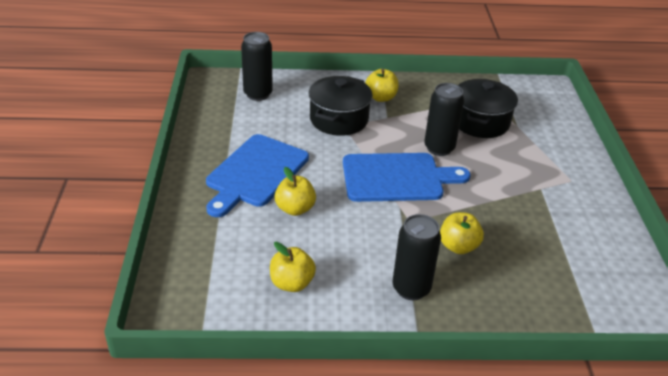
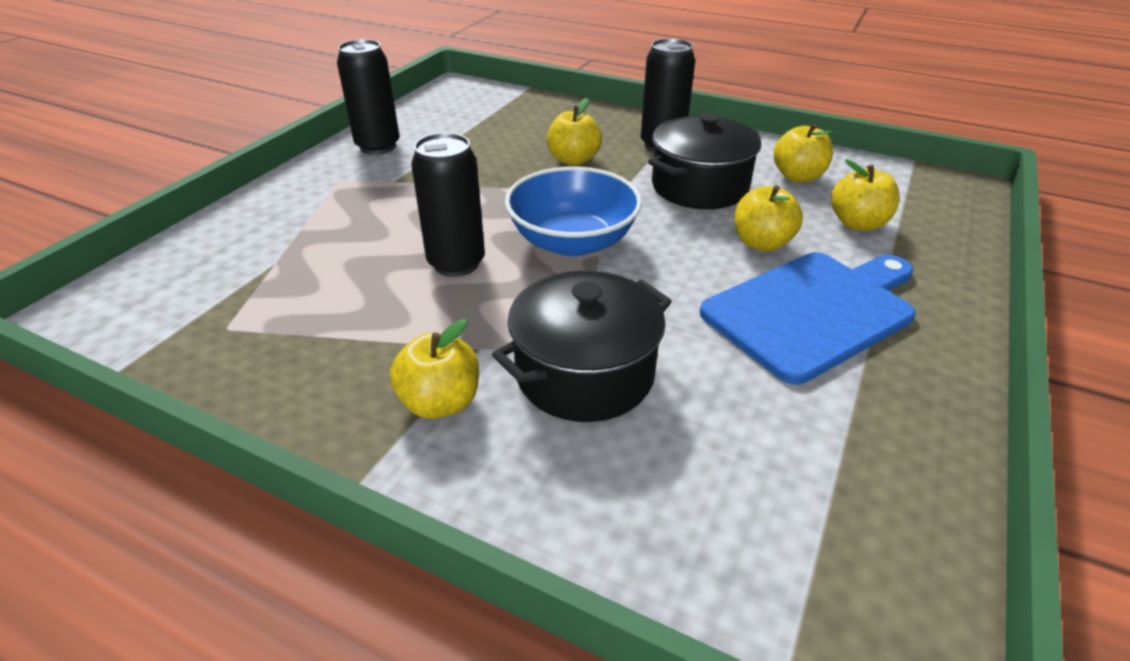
camera: 150 degrees left, 0 degrees up
black can [241,32,273,101] -> black can moved to [337,39,399,155]
blue cutting board [343,153,471,202] -> blue bowl [505,167,642,256]
black pot [458,79,518,138] -> black pot moved to [648,113,761,209]
none -> yellow apple [831,159,900,231]

